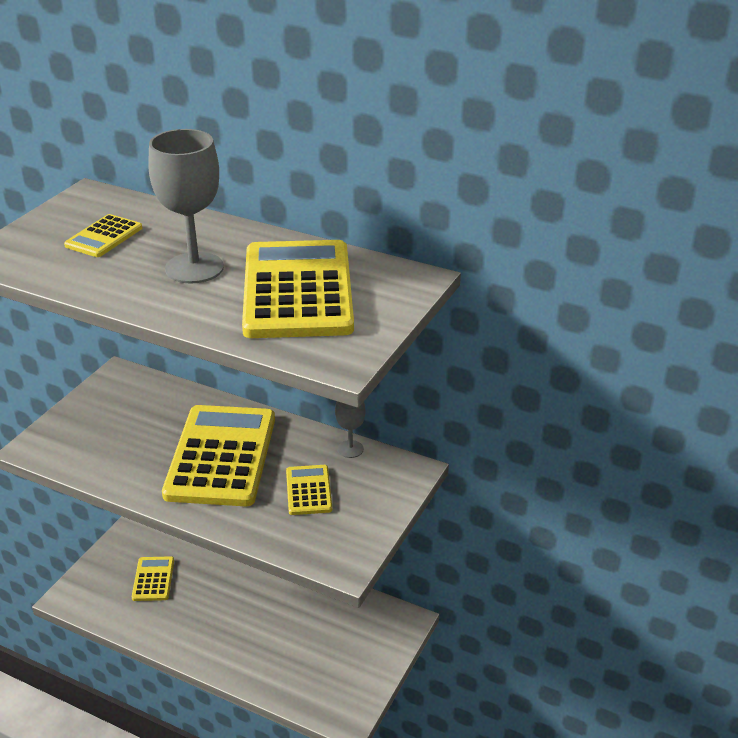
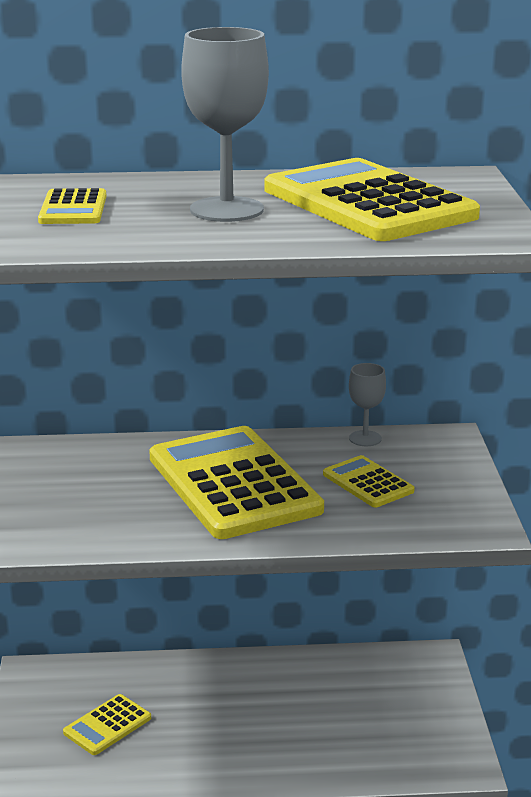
camera: 30 degrees left, 10 degrees down
yellow calculator [132,556,174,601] -> yellow calculator turned 105 degrees counterclockwise [63,694,151,755]

